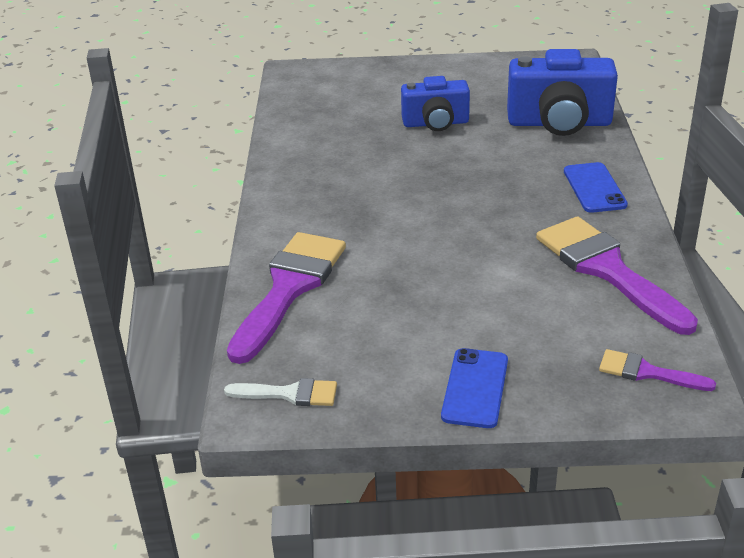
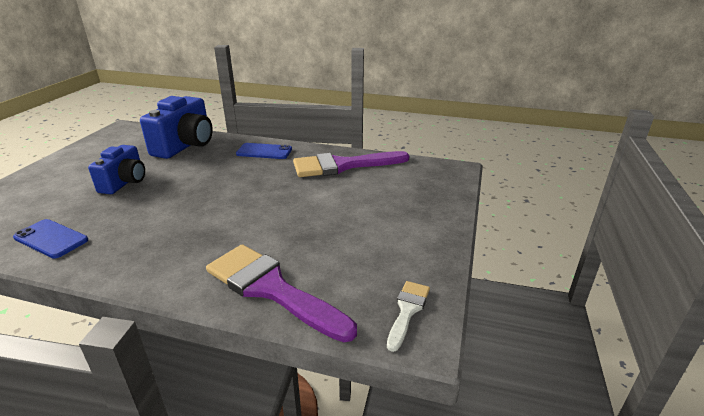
camera: 75 degrees left, 5 degrees down
blue phone [441,348,508,428] -> blue phone moved to [13,219,88,259]
purple brush [599,349,716,391] -> none

